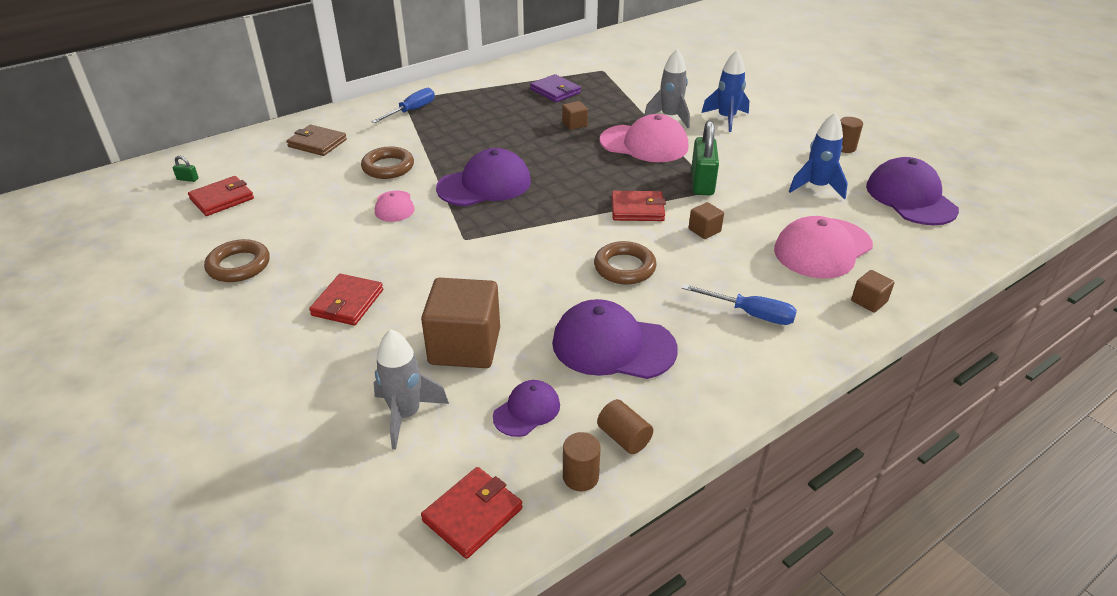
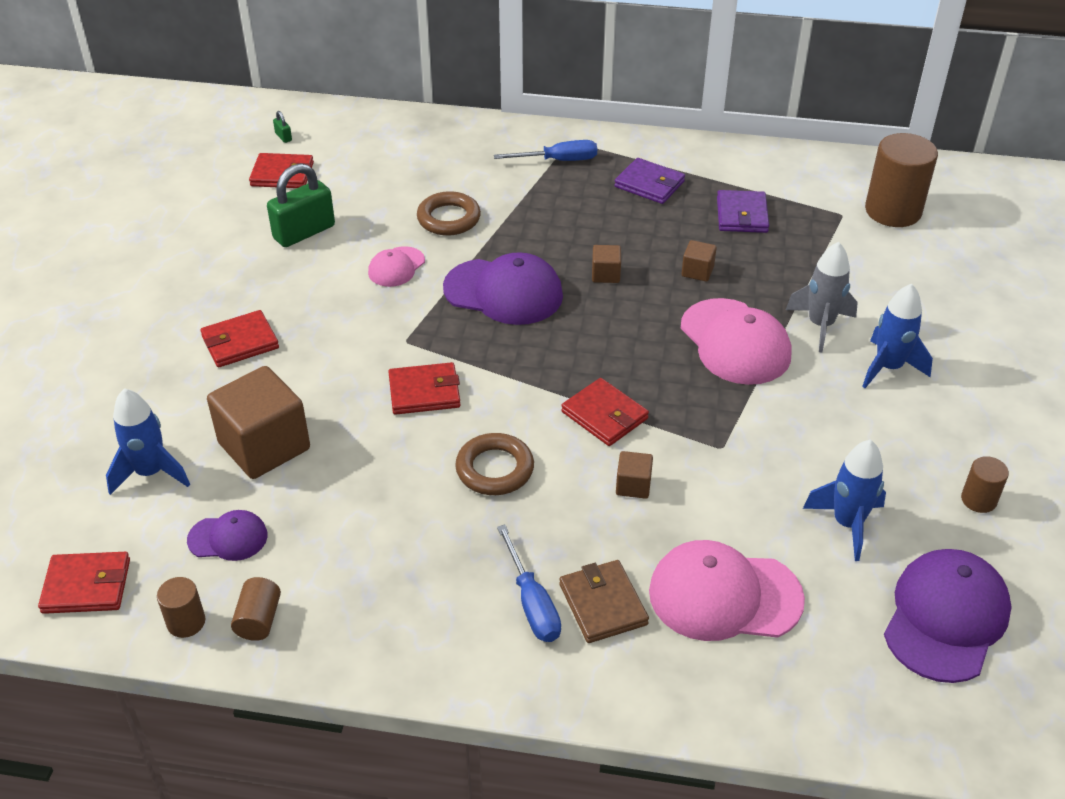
camera: 45 degrees right, 5 degrees up
brown ring [204,239,270,282] -> none
brown wallet [287,125,347,156] -> brown wallet moved to [559,560,649,643]
grey rocket [374,329,449,450] -> blue rocket [106,388,190,495]
purple cap [552,299,678,379] -> none
green padlock [691,120,719,196] -> green padlock moved to [267,163,335,247]
brown cube [851,270,895,313] -> brown cube moved to [592,245,621,283]
none -> red wallet [388,362,460,415]
none -> purple wallet [615,158,685,204]
none -> brown cylinder [865,133,938,227]

